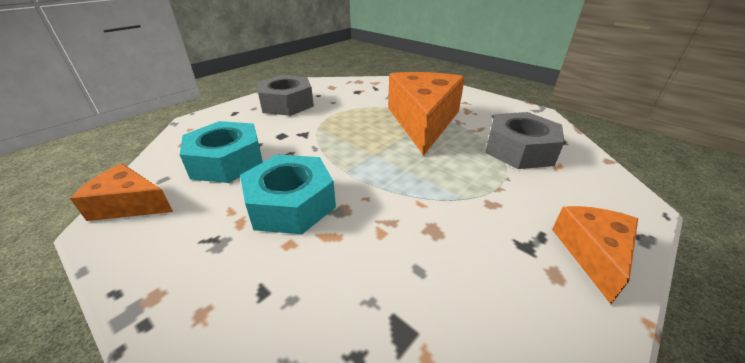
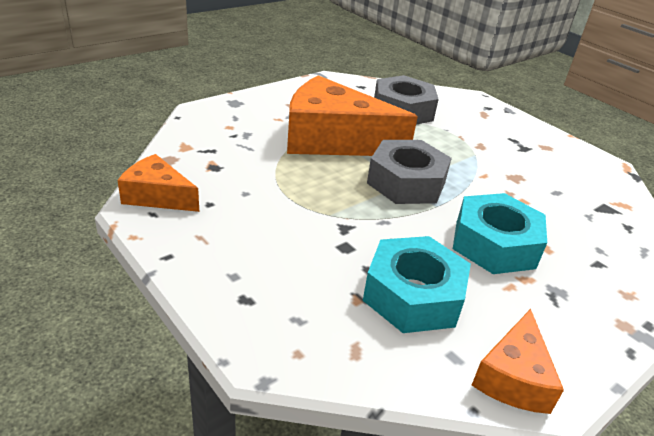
camera: 85 degrees left, 0 degrees up
grey nut [257,75,314,116] -> grey nut moved to [367,140,452,204]
orange cheese [552,206,638,304] -> orange cheese moved to [117,154,199,212]

